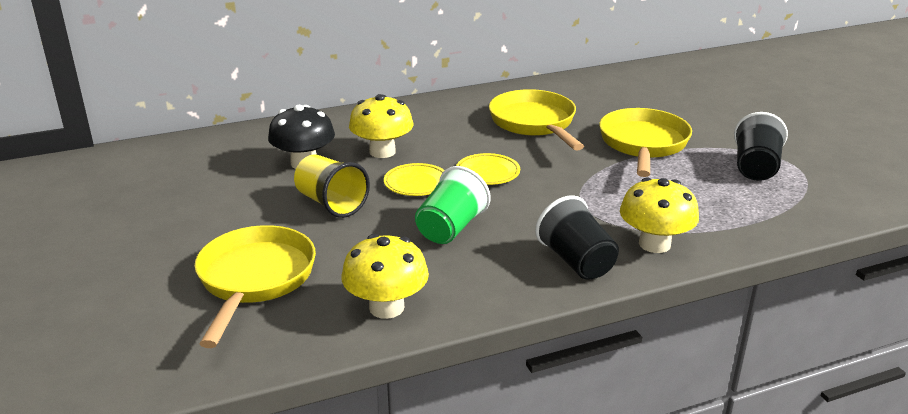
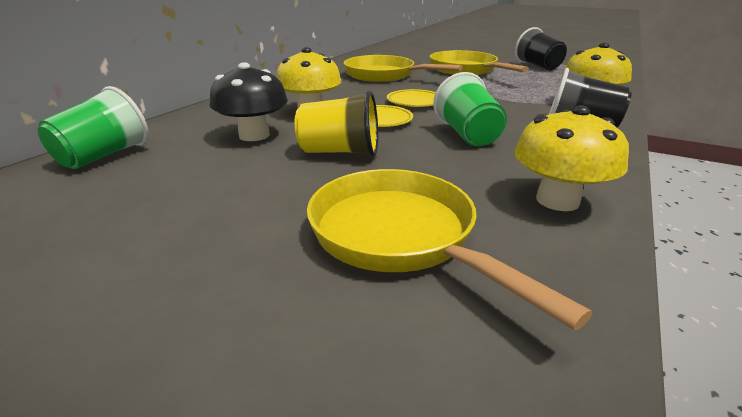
camera: 40 degrees left, 0 degrees up
none -> green cup [37,86,148,169]

